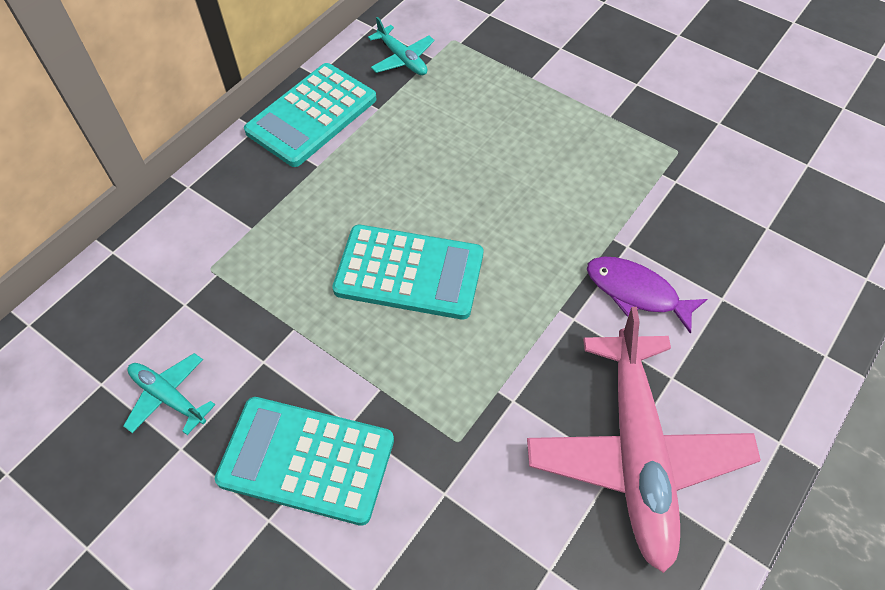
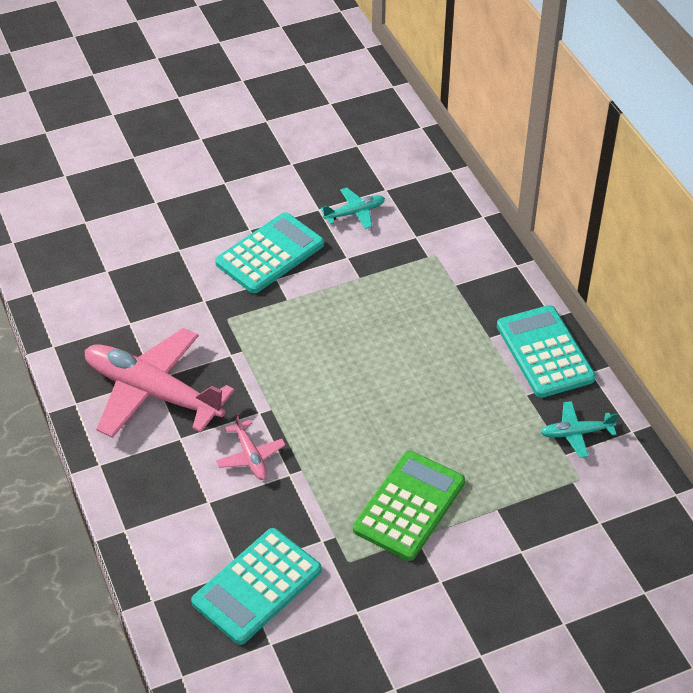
camera: 120 degrees right, 10 degrees down
turquoise calculator [332,225,483,320] -> turquoise calculator moved to [191,528,322,645]
purple fish [587,257,707,334] -> pink plane [216,412,286,480]
none -> green calculator [353,451,465,561]

